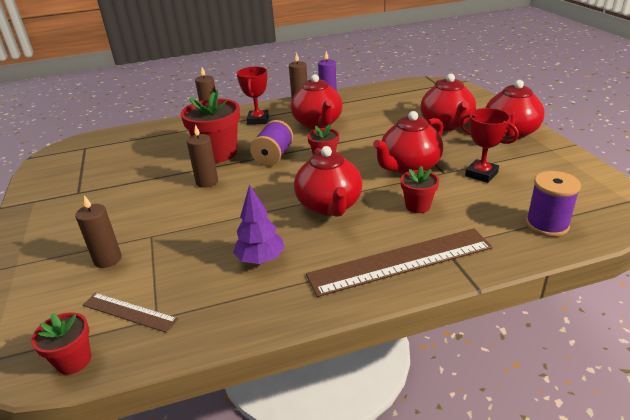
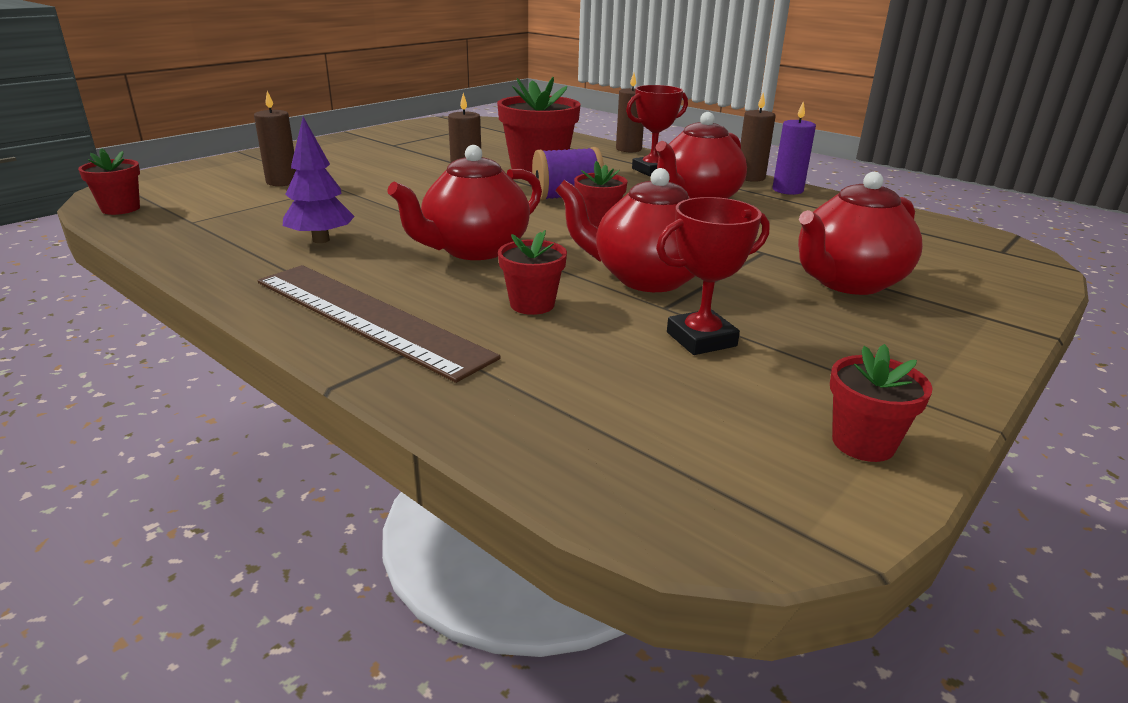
camera: 55 degrees right, 5 degrees down
brown ruler [83,293,178,333] -> none
red trophy [460,108,519,183] -> red trophy turned 60 degrees clockwise [656,197,769,355]
red teapot [486,80,545,139] -> none
purple spool [526,171,581,237] -> none
none -> red flower pot [830,344,933,462]

